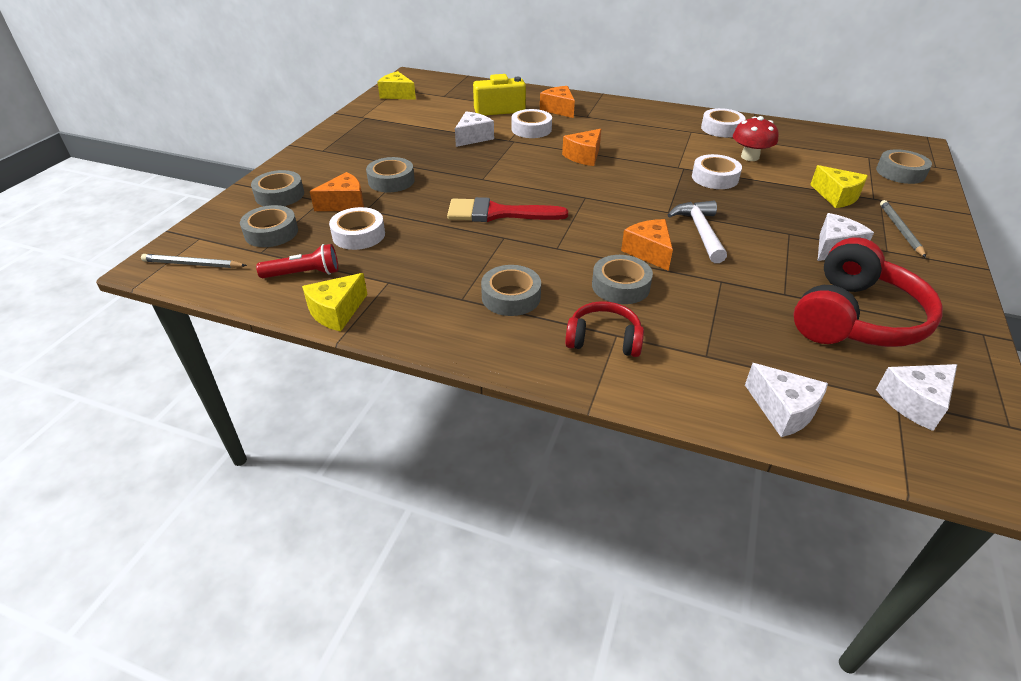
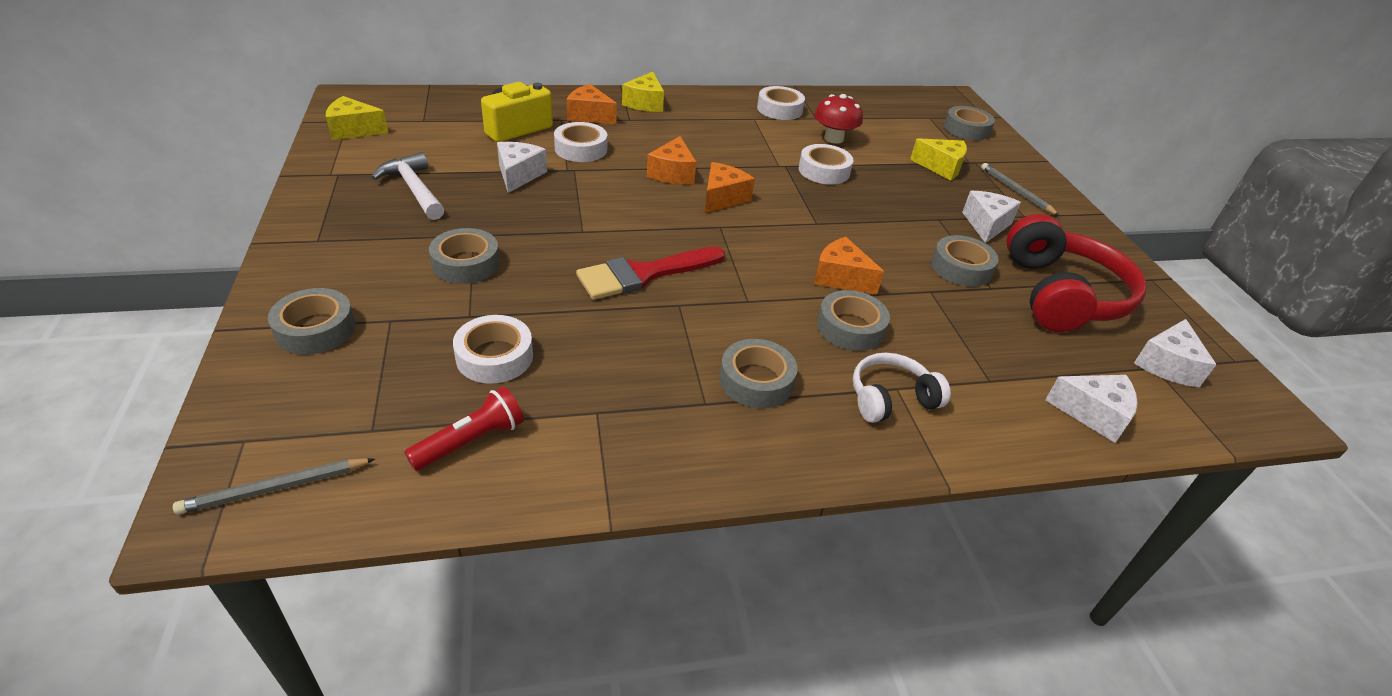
camera: 35 degrees left, 0 degrees up
grey tape [240,205,298,247] -> grey tape moved to [931,235,999,287]
yellow cheese [302,273,368,332] -> yellow cheese moved to [622,72,664,112]
orange cheese [310,172,364,211] -> orange cheese moved to [705,162,755,213]
red headphones [565,301,644,357] -> white headphones [853,353,951,423]
white hammer [668,201,727,263] -> white hammer moved to [371,152,444,220]

